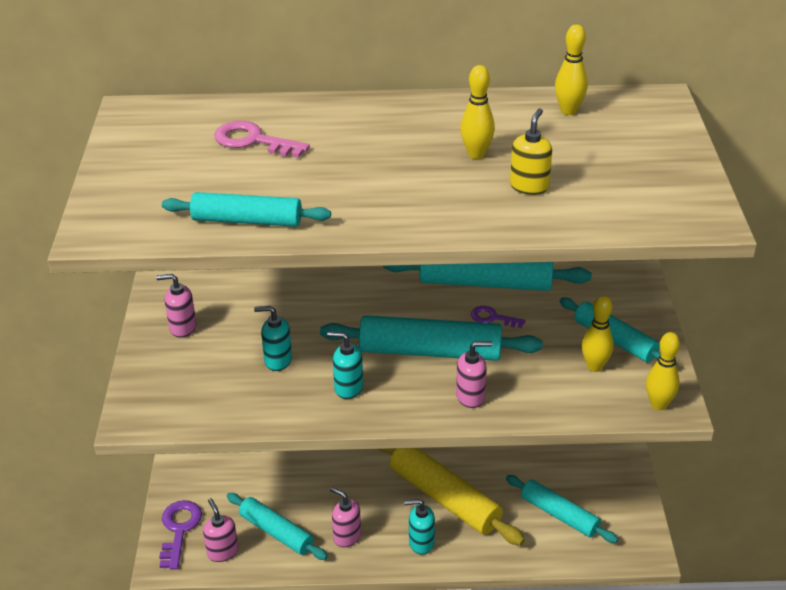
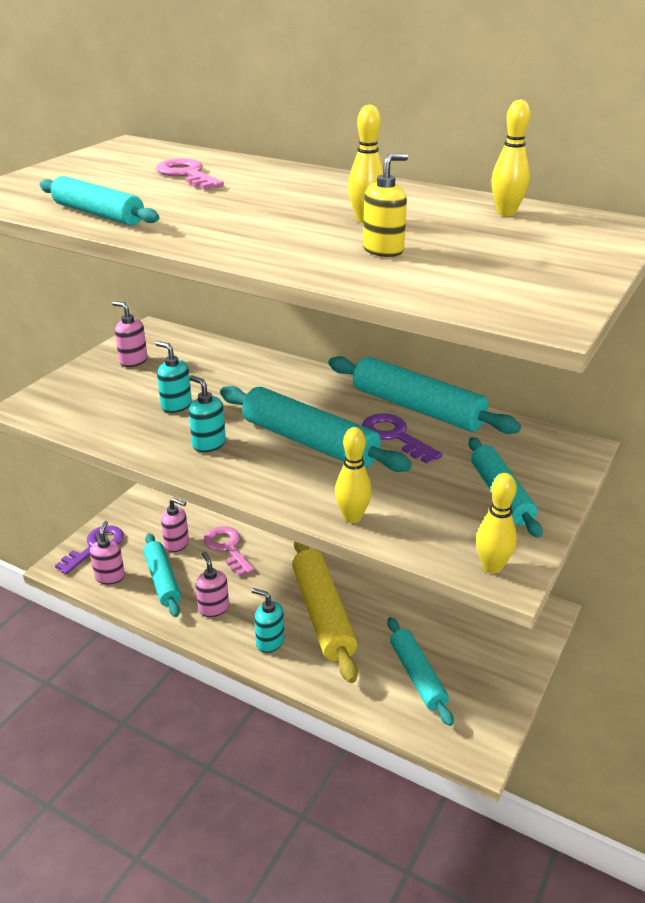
camera: 30 degrees right, 5 degrees down
pink soap dispenser [456,341,492,408] -> pink soap dispenser moved to [161,498,189,552]
purple key [471,306,526,328] -> purple key [362,413,442,464], size x1.63
yellow bowling pin [582,295,614,372] -> yellow bowling pin moved to [335,427,372,523]
none -> pink key [204,526,255,577]

